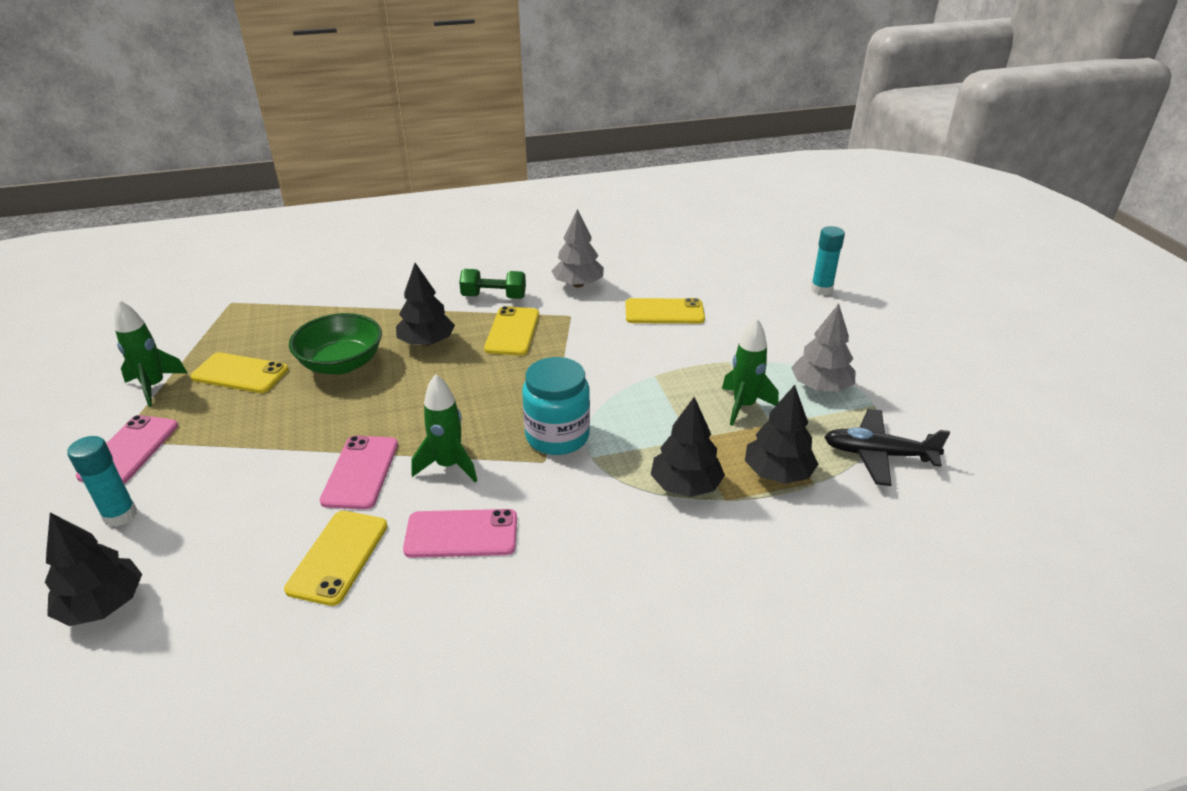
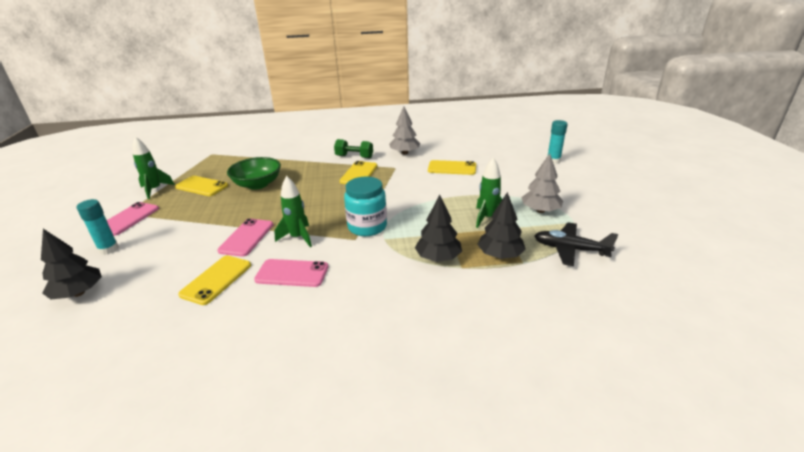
camera: 10 degrees right, 5 degrees down
black tree [396,263,455,346] -> none

